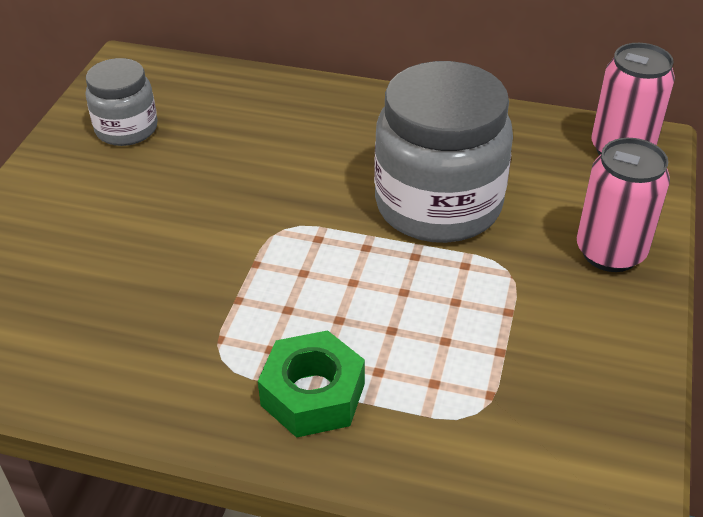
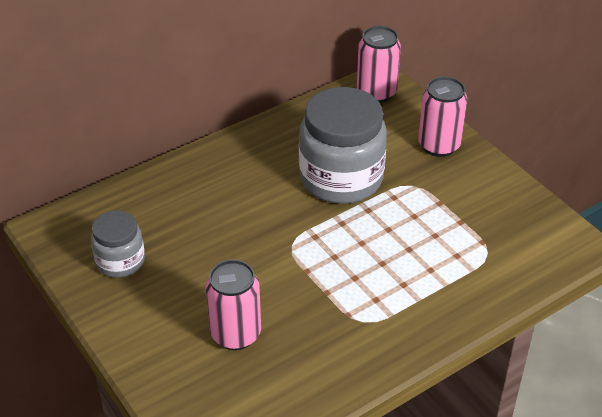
camera: 50 degrees left, 0 degrees up
green nut [258,330,365,438] -> none
none -> pink can [206,260,261,350]

